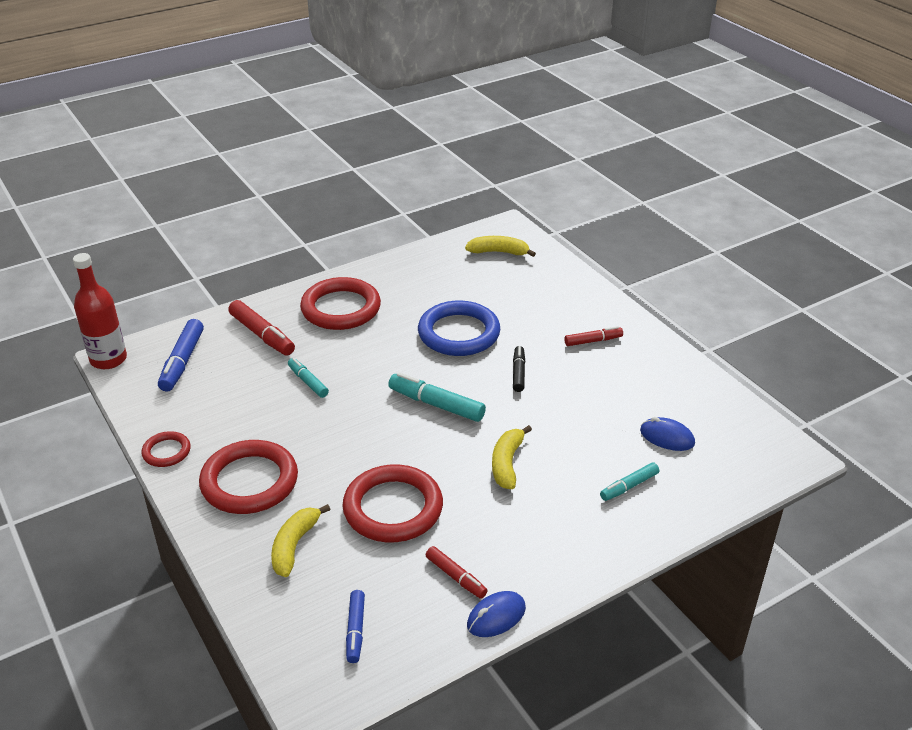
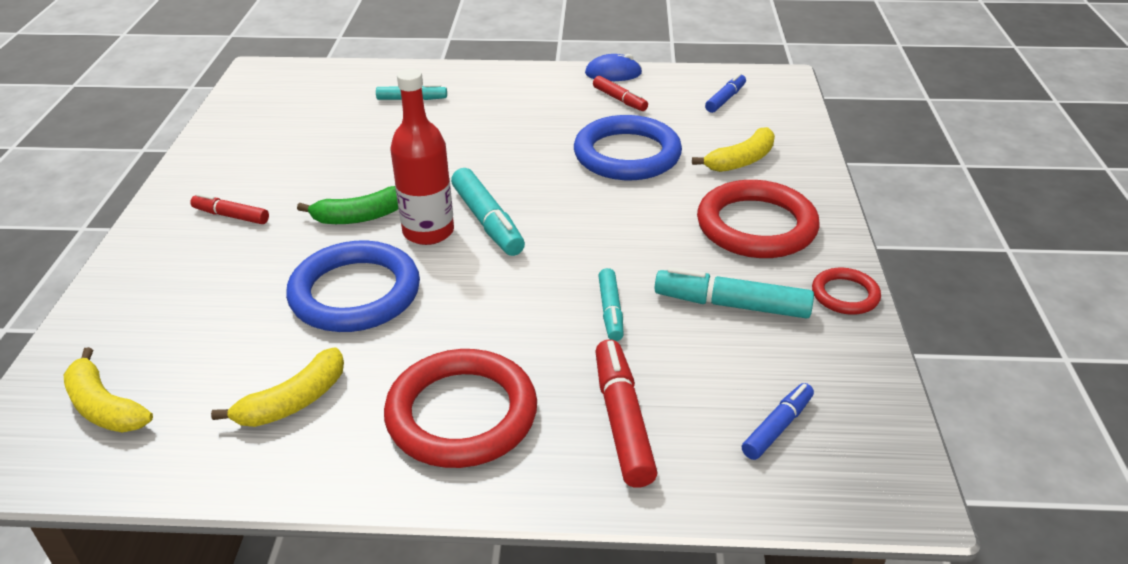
camera: 145 degrees left, 0 degrees up
red bottle [73,253,127,369] -> red bottle moved to [390,69,454,245]
blue marker [158,319,204,392] -> blue marker [742,383,814,460], size x0.62
red ring [342,464,443,542] -> blue ring [574,115,682,180]
red marker [426,546,488,599] -> red marker turned 150 degrees clockwise [593,76,648,111]
yellow banana [492,425,532,489] -> yellow banana moved to [211,347,344,427]
black marker [513,346,525,392] -> green banana [297,186,398,224]
blue mouse [640,417,695,451] -> none
none -> turquoise marker [655,267,814,319]

